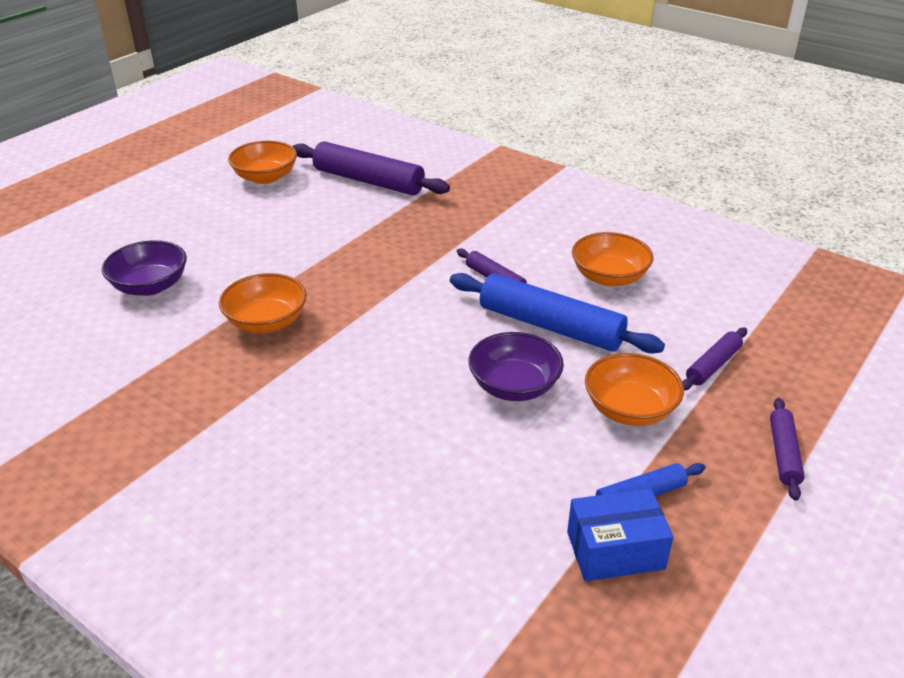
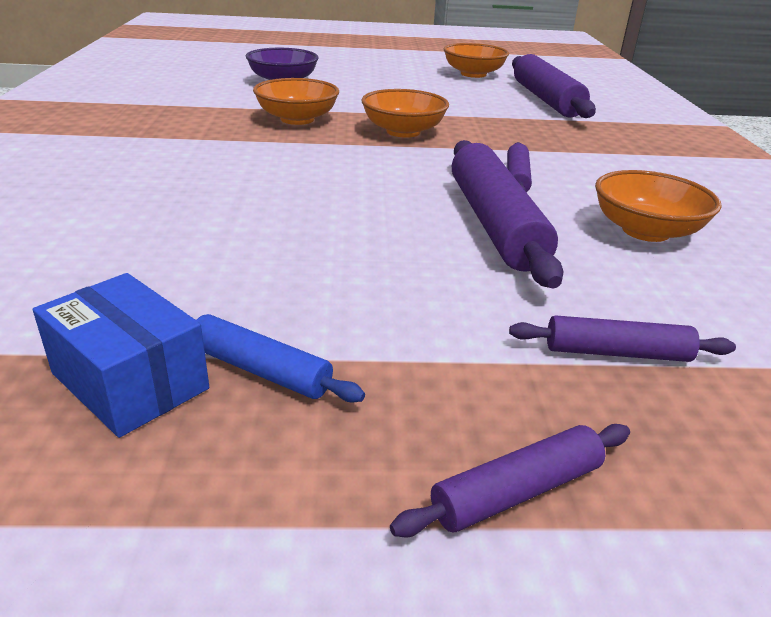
camera: 50 degrees right, 5 degrees down
blue rolling pin [450,273,665,354] -> purple rolling pin [452,140,563,289]
purple bowl [468,332,564,401] -> none
orange bowl [585,353,684,426] -> orange bowl moved to [361,89,449,138]

